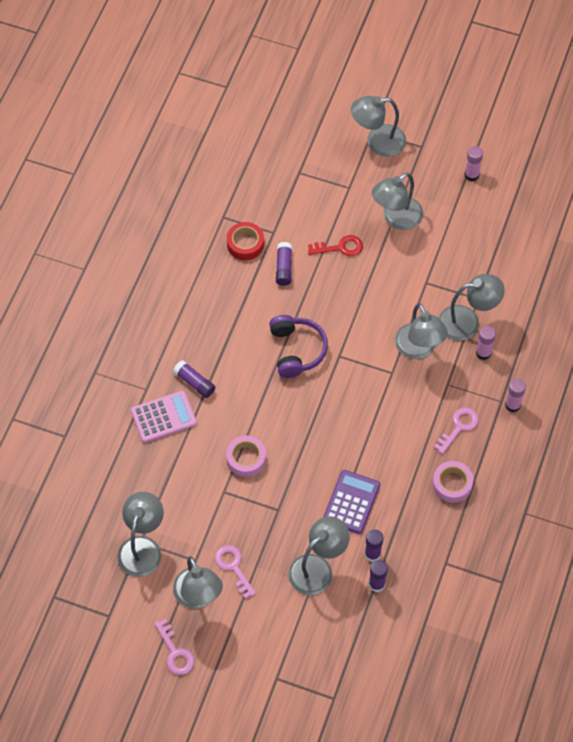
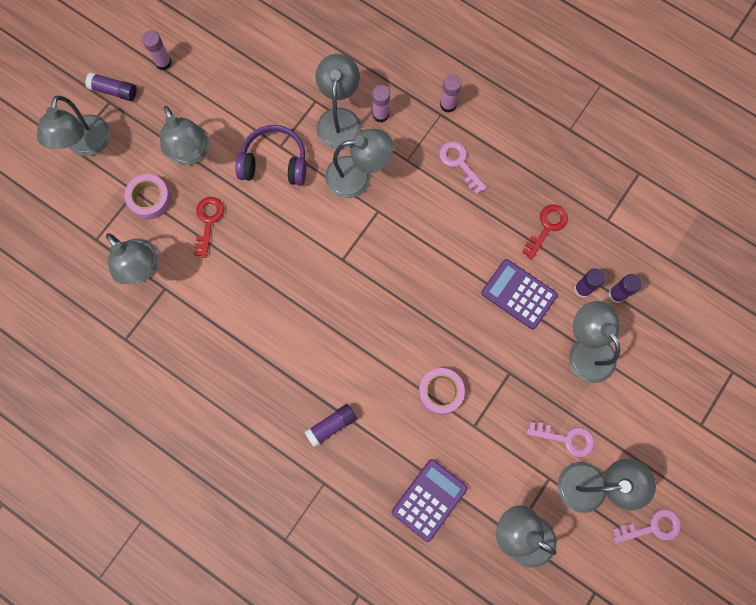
camera: 75 degrees left, 15 degrees up
pink calculator [130,390,197,443] -> none
pink key [215,545,256,599] -> pink key turned 150 degrees counterclockwise [527,422,594,457]
red tape [227,222,264,260] -> none
purple headphones [269,315,328,378] -> purple headphones moved to [236,125,306,185]
purple glue stick [276,242,292,286] -> purple glue stick moved to [85,72,137,101]
pink tape [432,461,473,503] -> pink tape moved to [124,174,171,219]
none -> grey lamp [106,233,159,284]
none -> purple calculator [391,459,468,542]
none -> red key [522,204,568,260]

